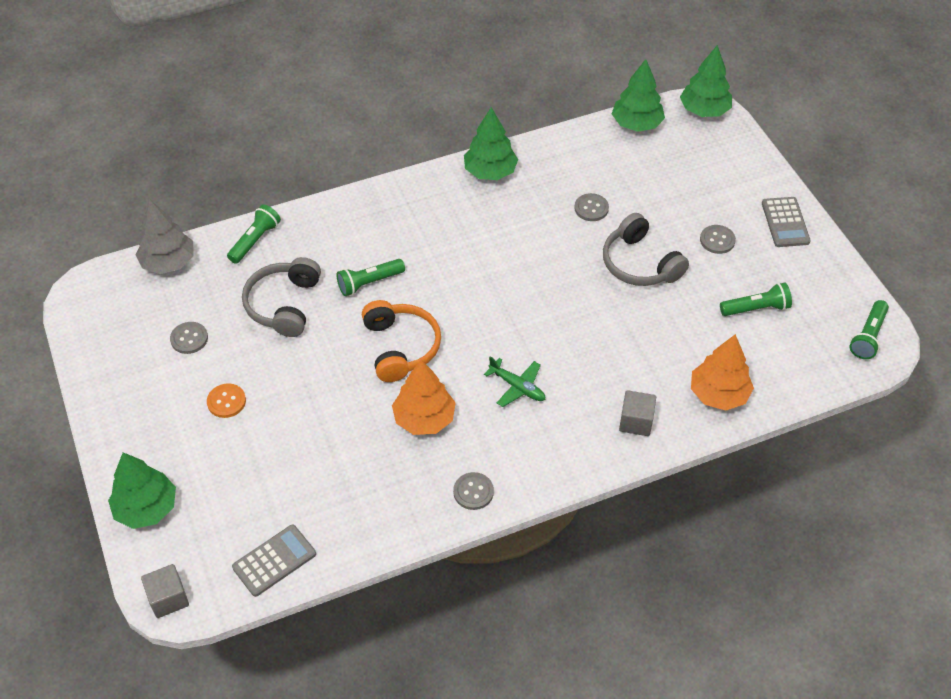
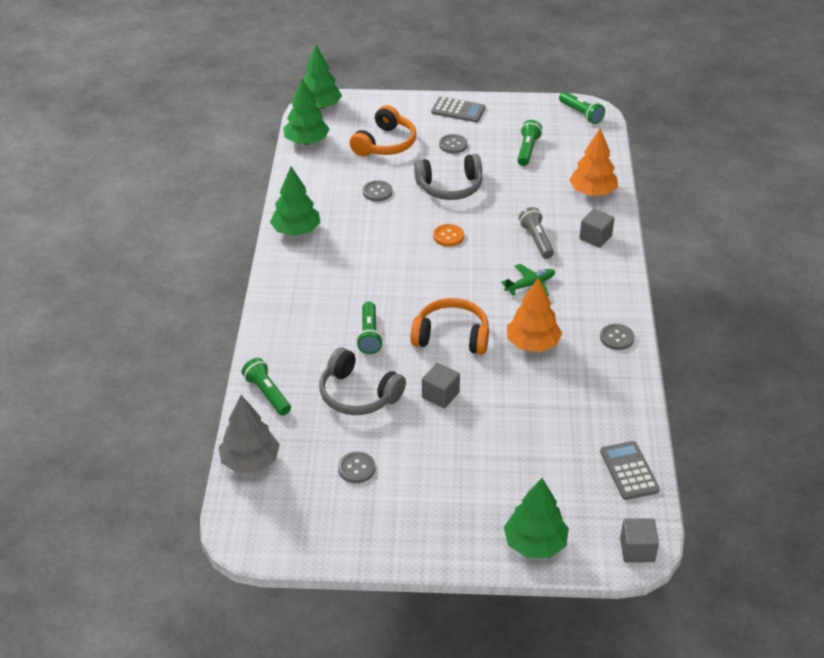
camera: 65 degrees left, 10 degrees down
orange button [207,383,246,418] -> orange button moved to [433,224,464,247]
none -> orange headphones [350,105,417,157]
none -> grey cube [422,363,460,408]
none -> grey flashlight [519,207,554,259]

